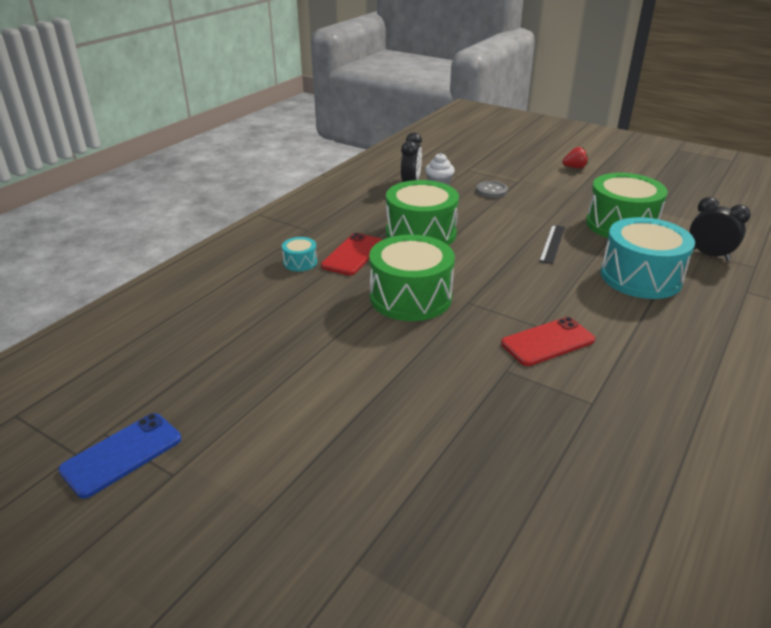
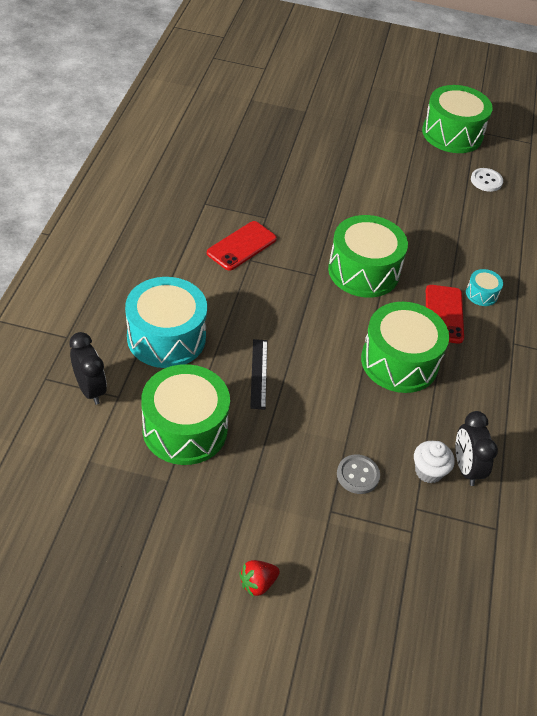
camera: 155 degrees right, 15 degrees up
blue phone [58,413,181,499] -> green drum [422,85,493,153]
black clock [690,197,751,261] -> black clock turned 135 degrees counterclockwise [69,332,107,405]
none -> white button [471,168,503,192]

